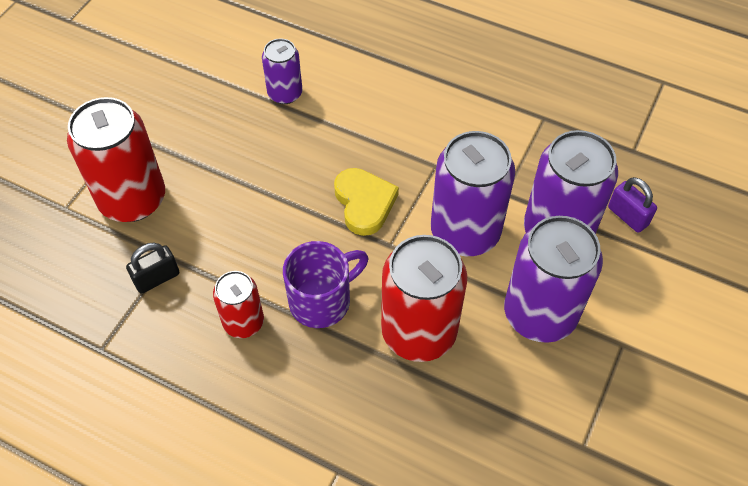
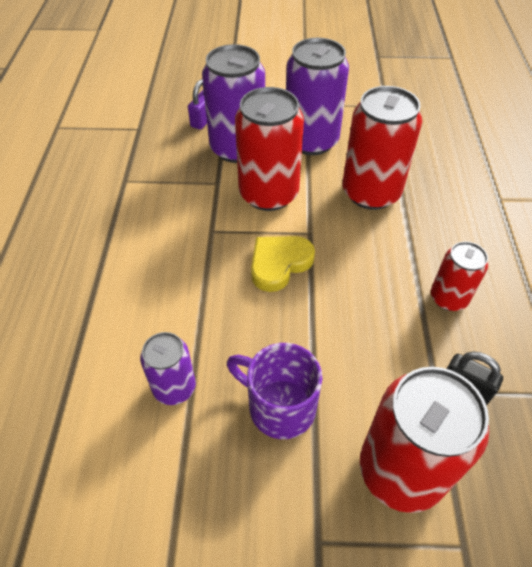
camera: 115 degrees left, 5 degrees down
purple mug [283,241,368,328] -> purple mug moved to [227,343,322,439]
purple can [431,131,515,256] -> red can [235,87,304,211]

